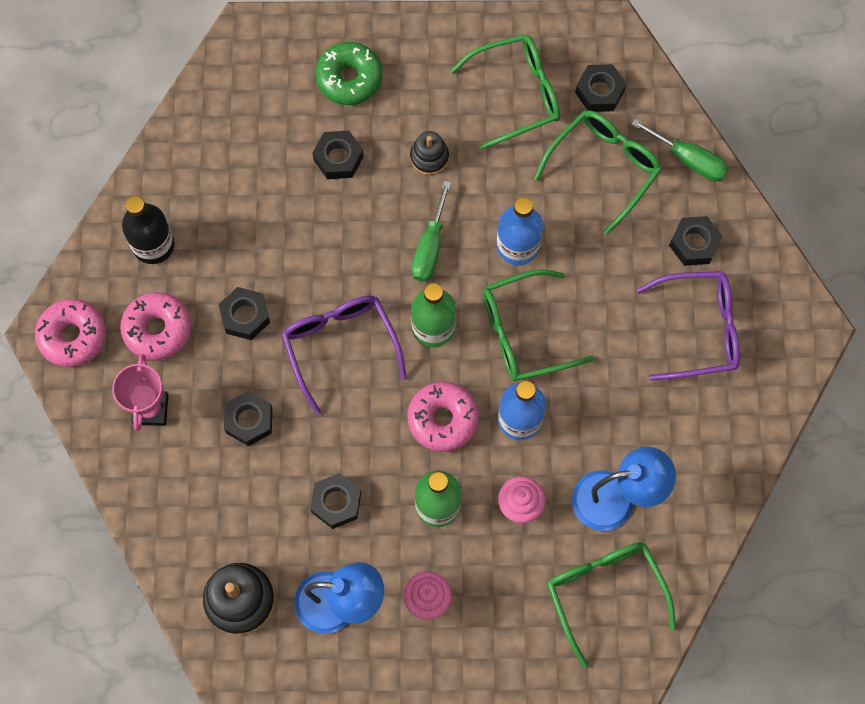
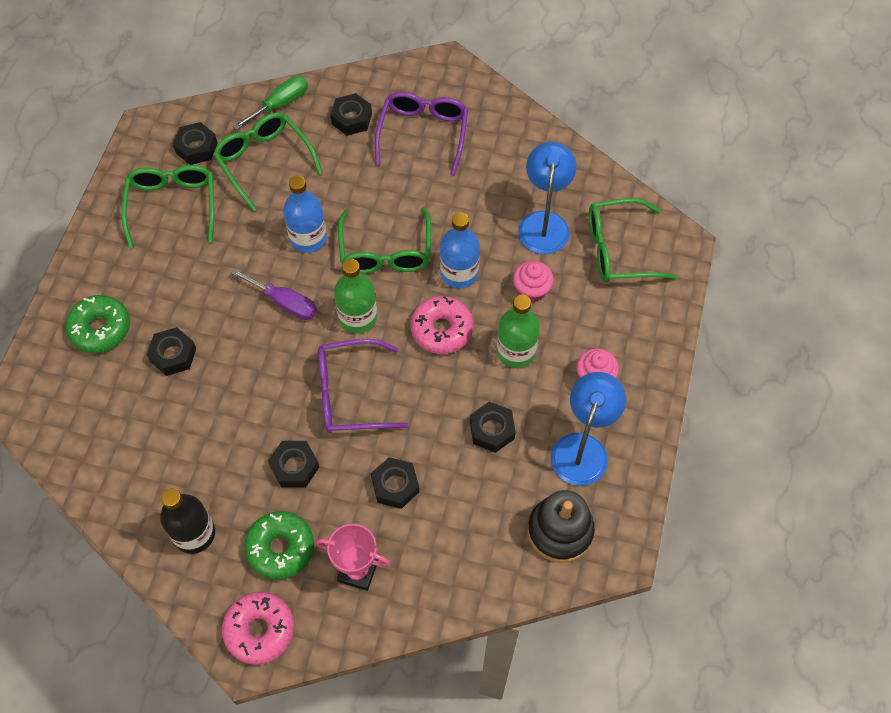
camera: 75 degrees left, 10 degrees down
pink donut [120,292,191,360] -> green donut [244,511,314,580]
black stacking toy [410,131,449,175] -> none
green screwdriver [411,180,451,282] -> purple screwdriver [231,268,317,320]

